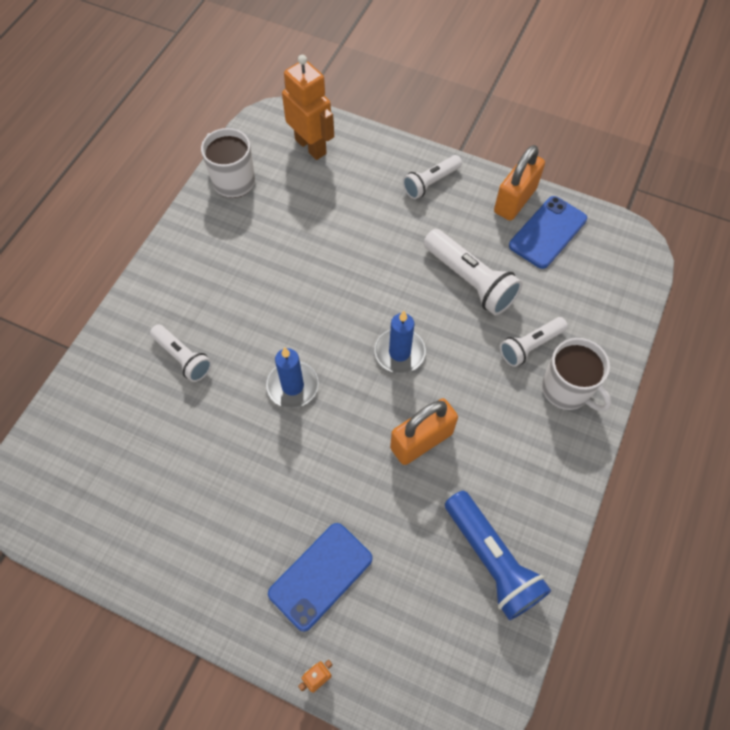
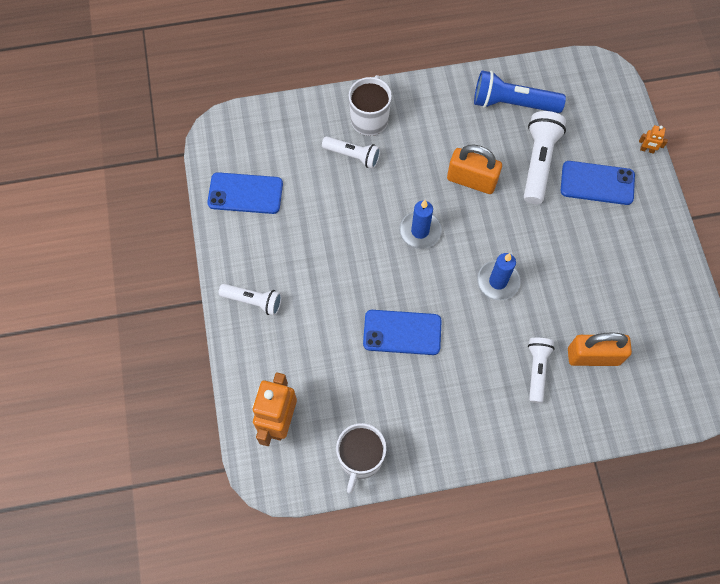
camera: 125 degrees left, 5 degrees up
white flashlight [424,229,523,315] -> white flashlight moved to [524,111,566,204]
blue flashlight [445,491,551,620] -> blue flashlight turned 105 degrees counterclockwise [474,70,566,113]
orange padlock [494,145,545,221] -> orange padlock moved to [568,332,632,366]
none -> blue phone [363,310,442,355]

